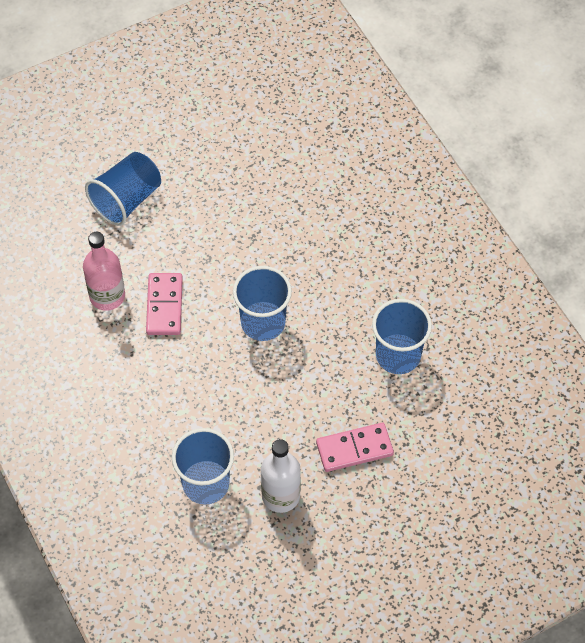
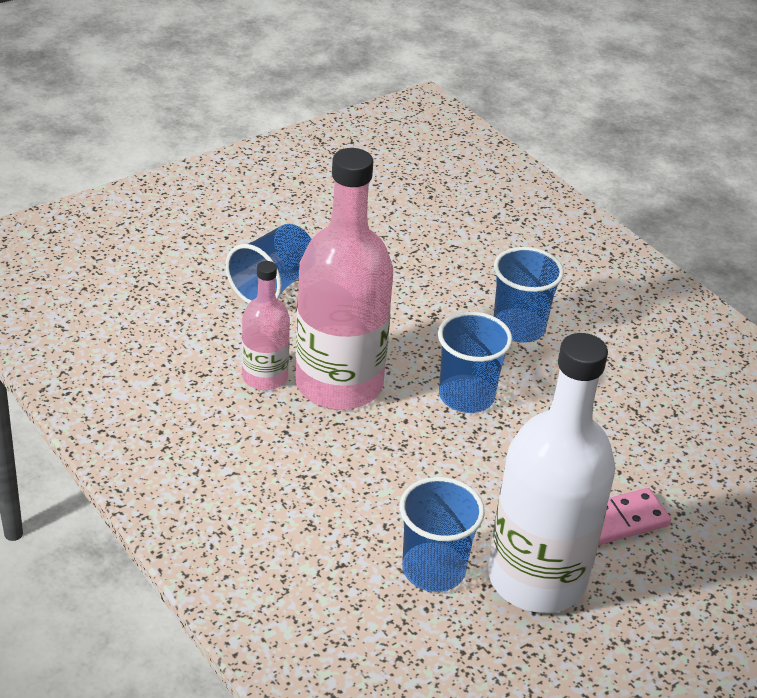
camera: 10 degrees left, 20 degrees down
pink domino [146,273,183,335] -> pink bottle [295,148,393,410]
white bottle [261,439,301,513] -> white bottle [488,333,616,613], size x1.92
blue cup [372,299,432,374] -> blue cup moved to [494,247,564,343]

